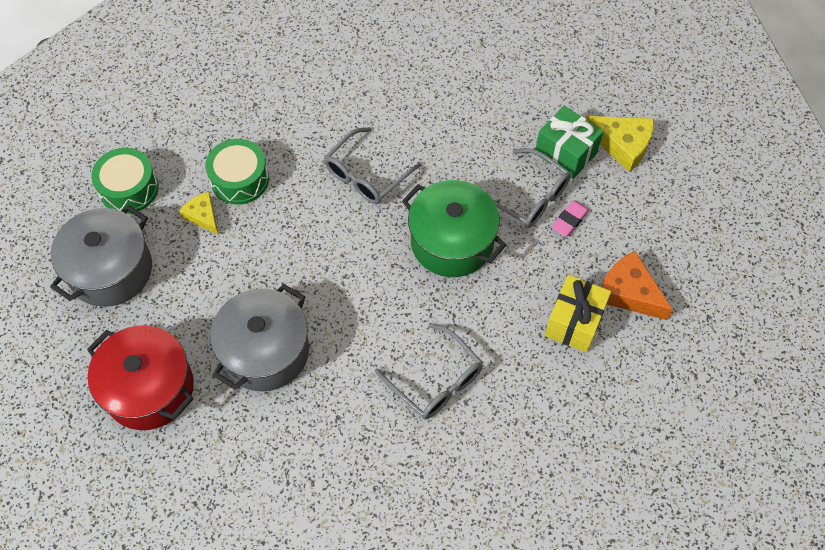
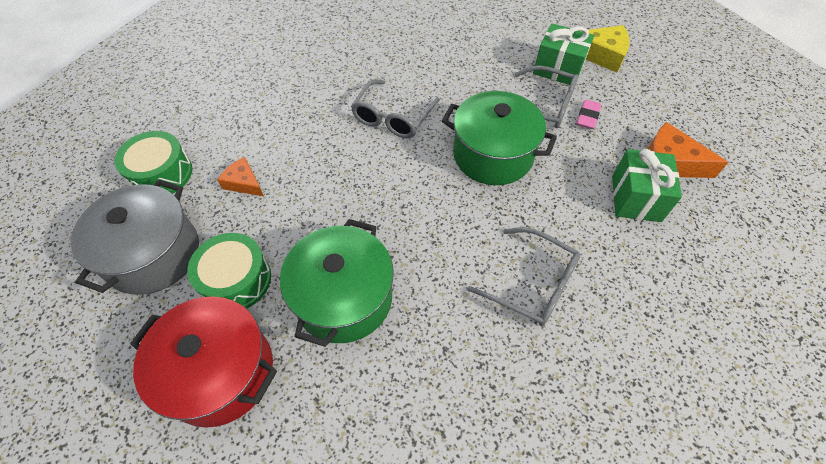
camera: 15 degrees left, 5 degrees down
yellow cheese [179,192,219,235] -> orange cheese [217,157,264,196]
green drum [205,139,269,204] -> green drum moved to [187,233,271,309]
grey pot [210,284,309,391] -> green pot [280,219,394,347]
yellow gift [545,275,611,353] -> green gift [612,149,682,222]

